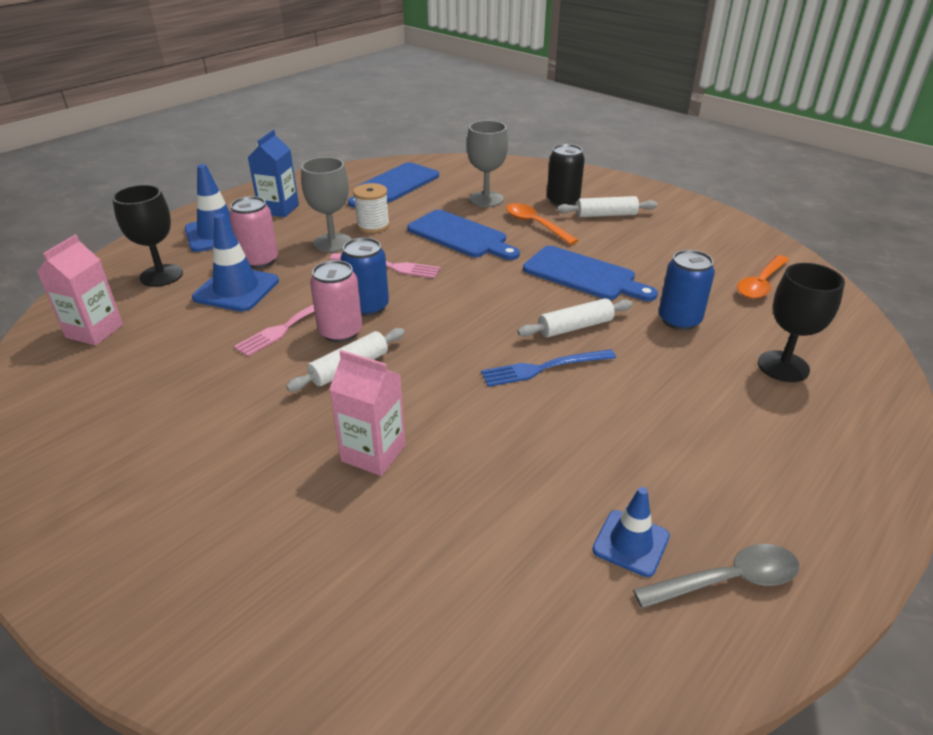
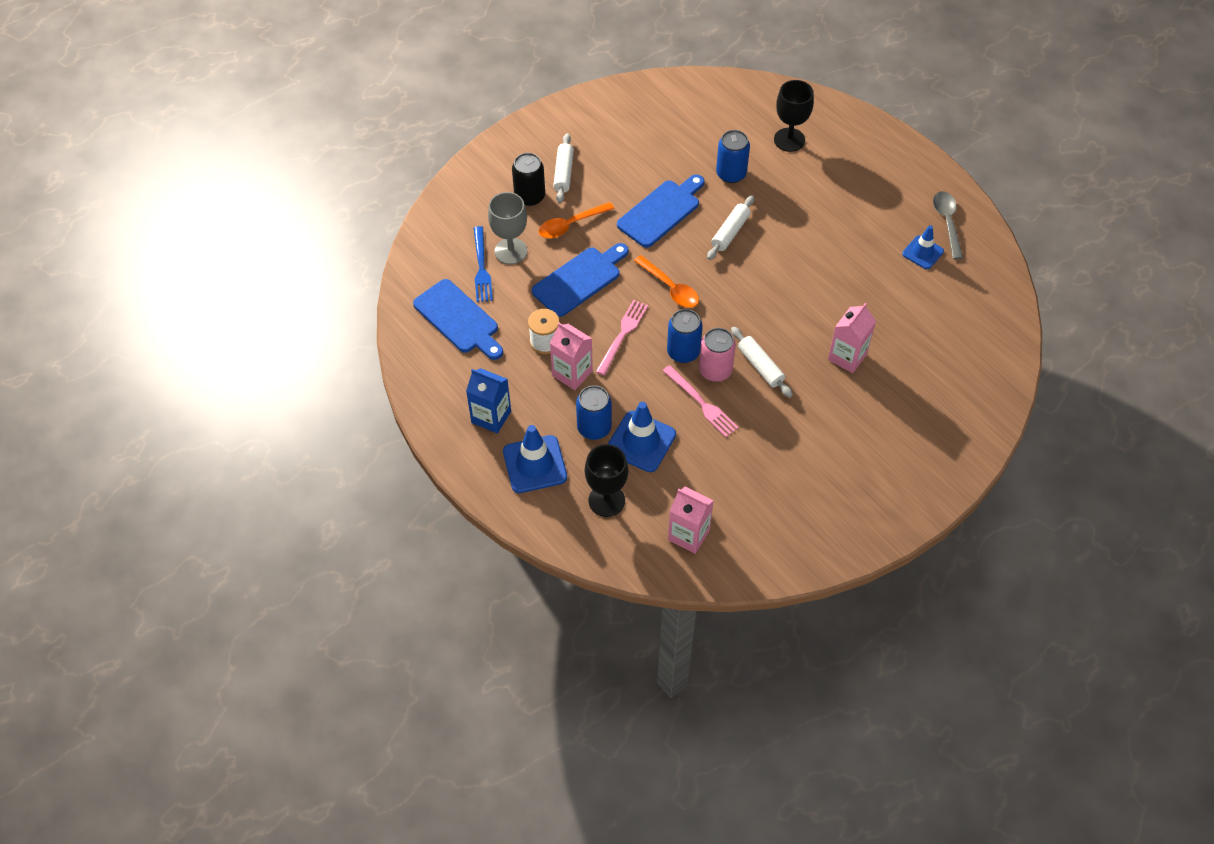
camera: 80 degrees left, 20 degrees up
pink can [229,196,278,269] -> blue can [576,385,612,440]
grey goblet [301,157,352,252] -> pink carton [550,323,593,390]
blue fork [481,349,616,387] -> blue fork moved to [474,226,493,302]
white rolling pin [518,298,633,337] -> white rolling pin turned 45 degrees clockwise [707,195,754,260]
orange spoon [737,255,789,299] -> orange spoon moved to [634,255,699,308]

